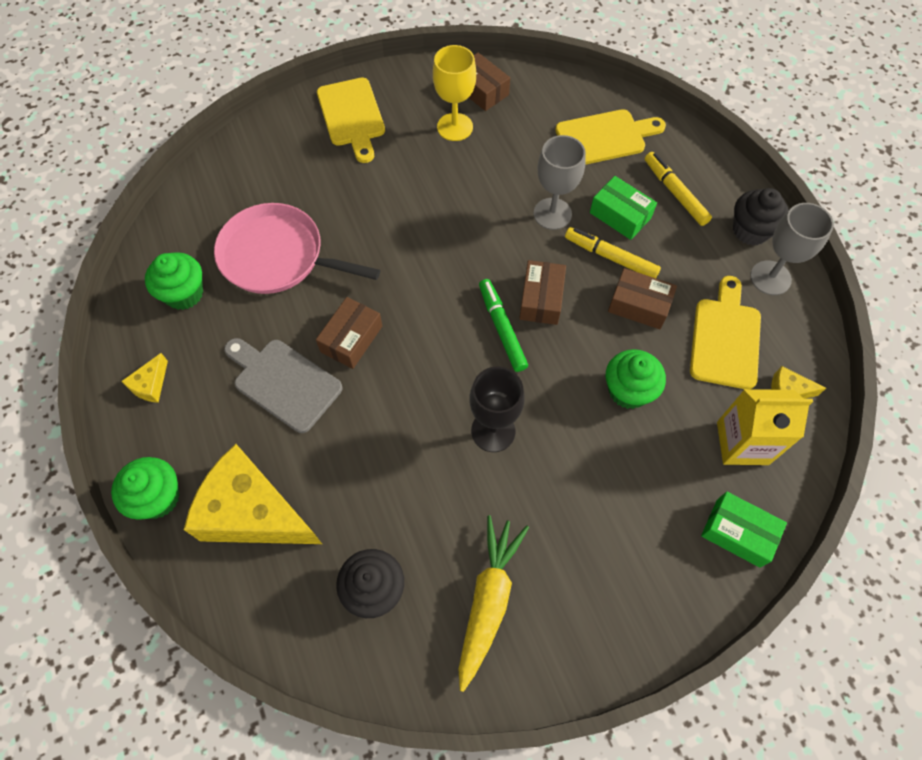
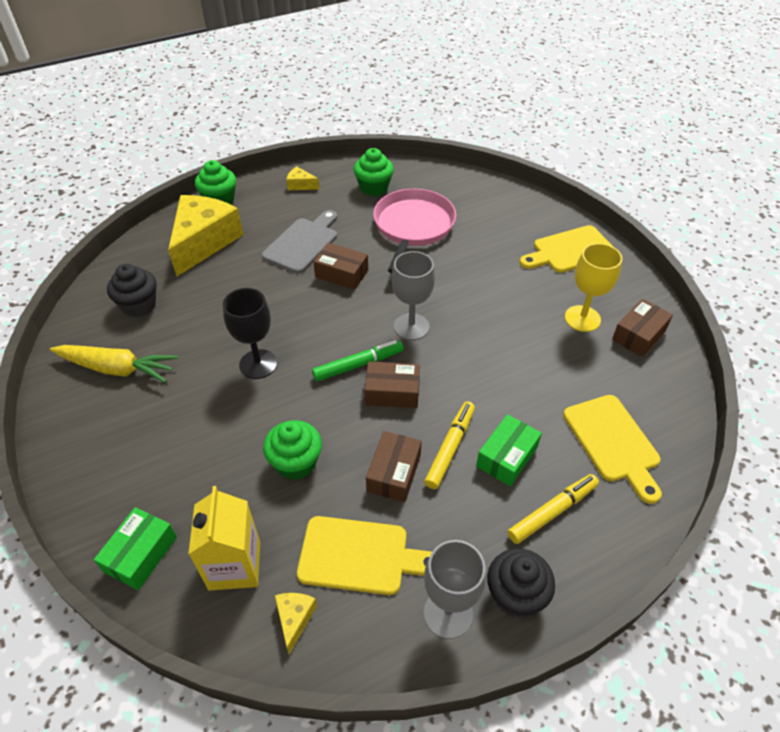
camera: 85 degrees right, 15 degrees down
grey goblet [534,135,586,230] -> grey goblet moved to [392,251,435,340]

